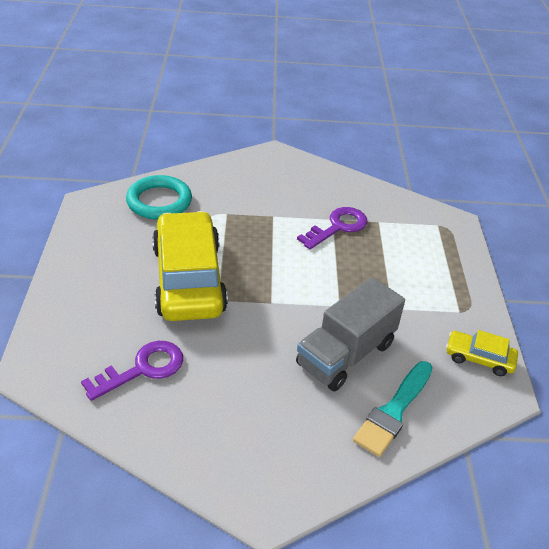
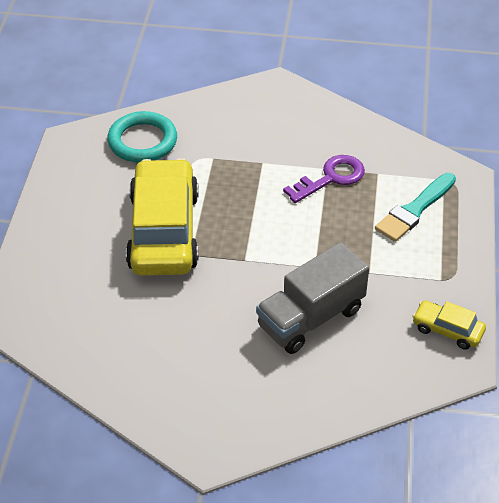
camera: 10 degrees right, 5 degrees up
purple key [81,341,184,401] -> none
turquoise brush [353,361,433,457] -> turquoise brush moved to [375,173,456,242]

